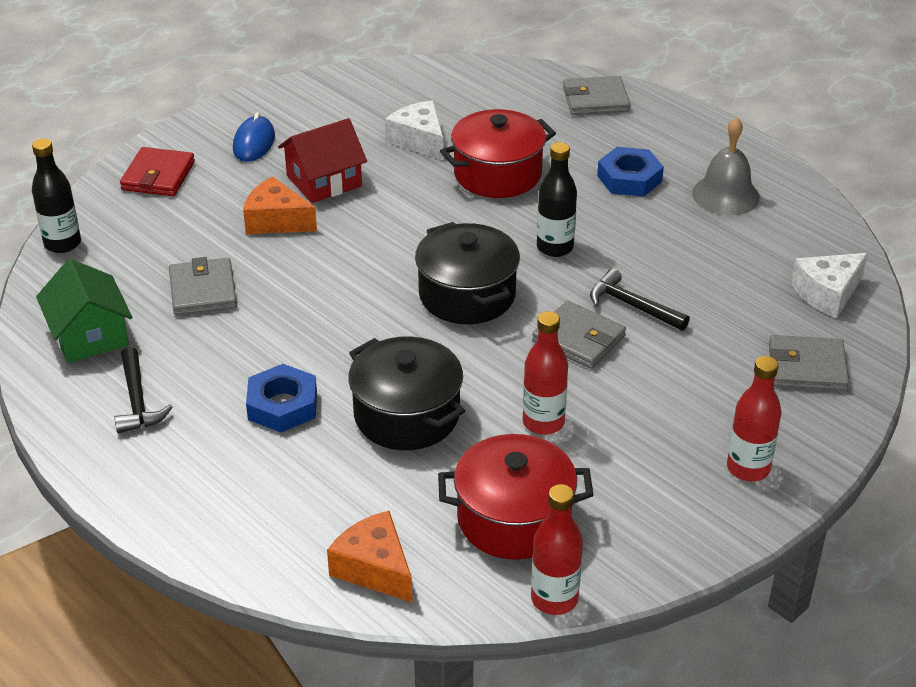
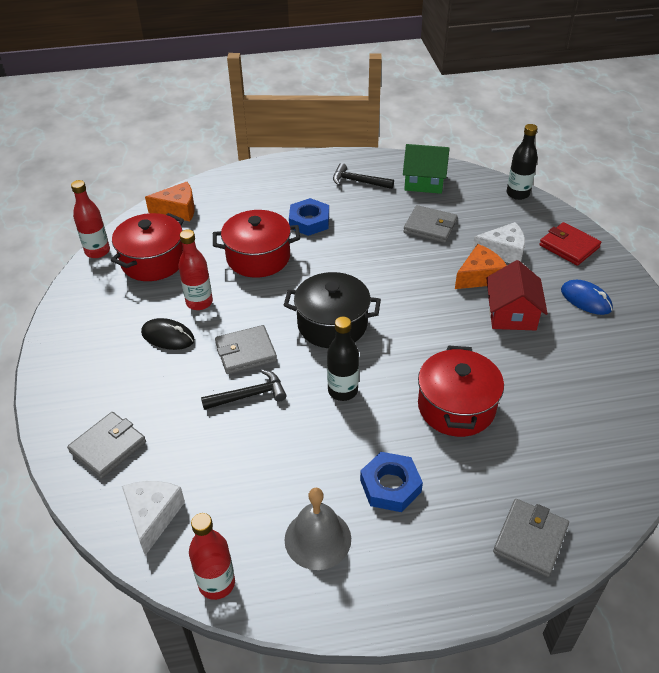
camera: 125 degrees right, 5 degrees up
black pot [348,336,465,450] -> red pot [213,210,300,278]
white cheese [385,100,443,160] -> white cheese moved to [472,222,525,263]
red bottle [727,356,782,481] -> red bottle moved to [189,513,235,600]
none -> black mouse [141,318,195,350]

